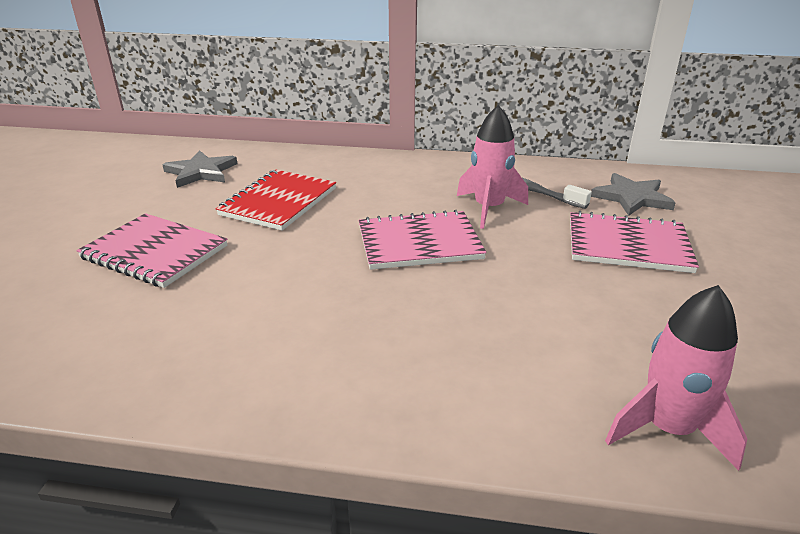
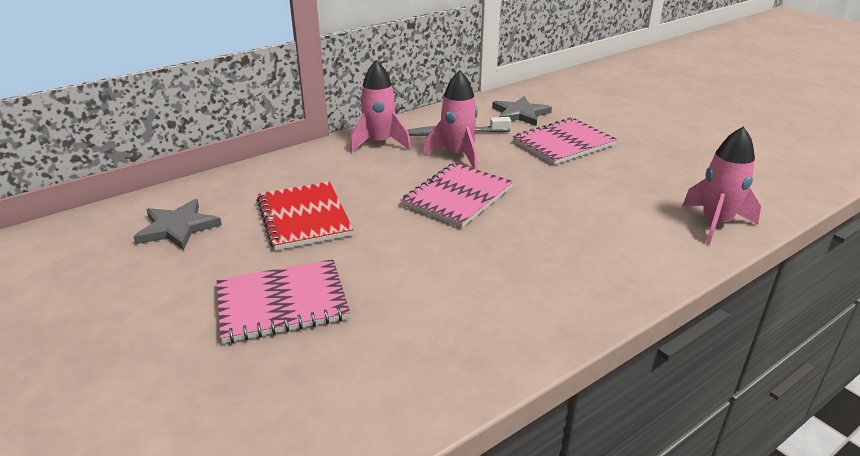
camera: 45 degrees left, 0 degrees up
none -> pink rocket [350,60,411,153]

